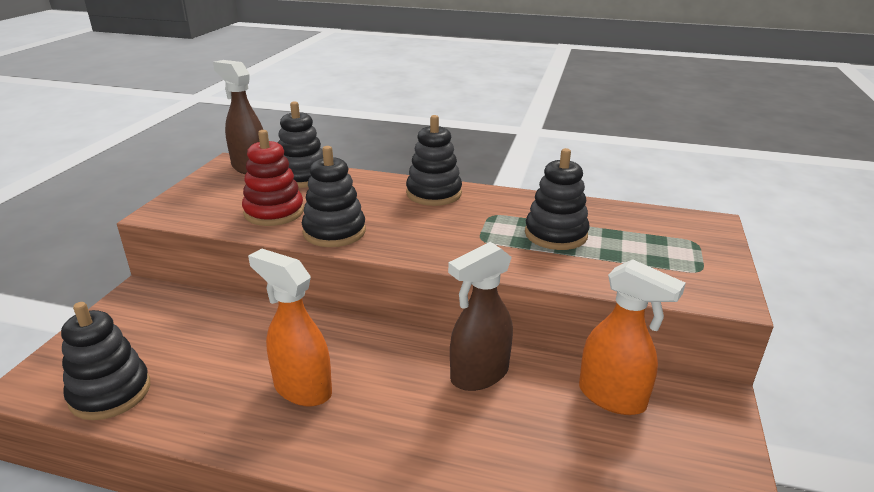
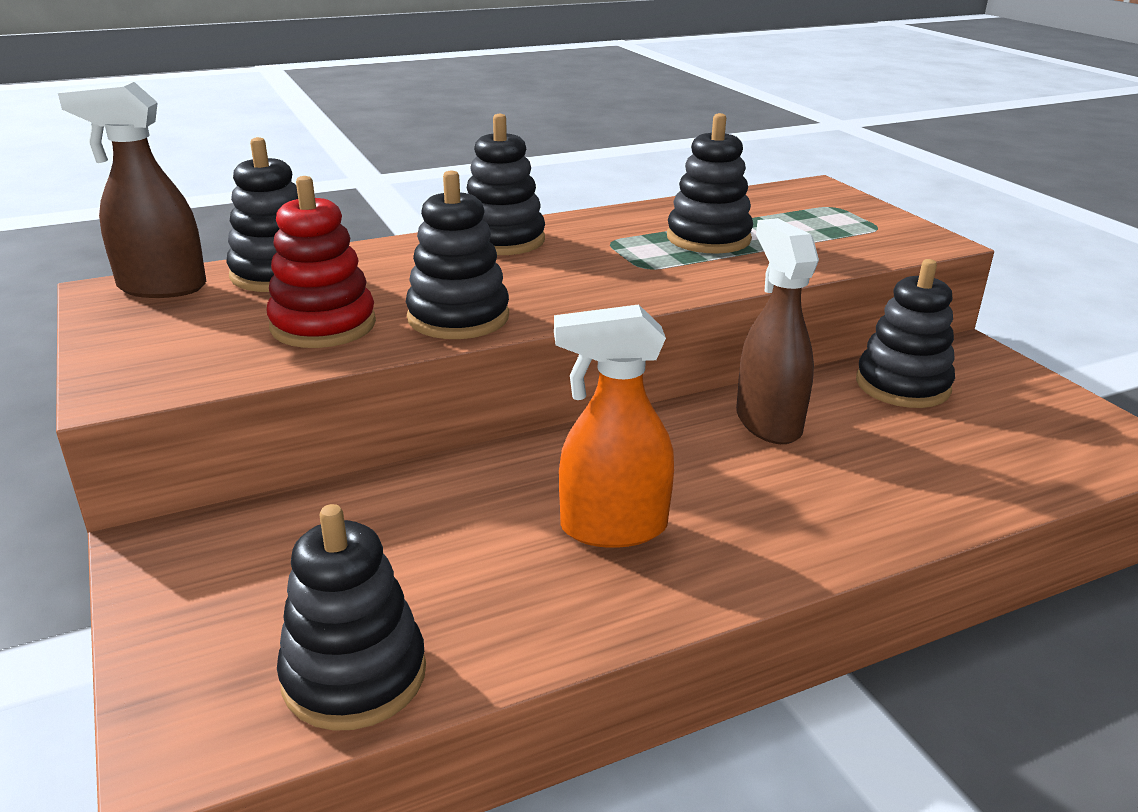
camera: 40 degrees left, 0 degrees up
brown spray bottle [448,242,513,391] -> brown spray bottle turned 150 degrees clockwise [736,218,819,444]
orange spray bottle [579,259,686,415] -> black stacking toy [856,259,955,408]

